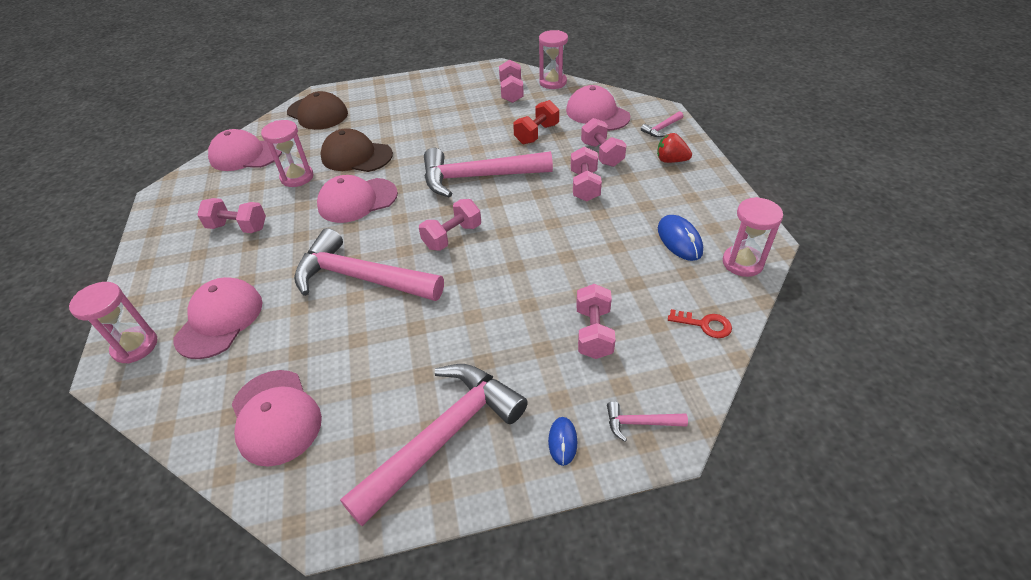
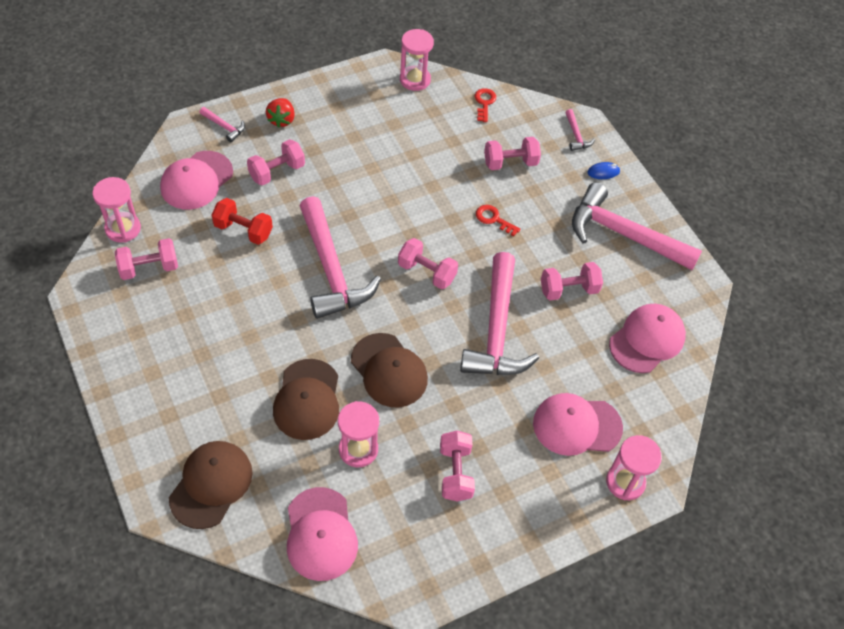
camera: 110 degrees left, 10 degrees up
pink cap [317,175,398,223] -> brown cap [351,333,428,408]
pink dumbbell [571,147,602,202] -> pink dumbbell moved to [541,262,603,301]
blue mouse [658,215,703,261] -> none
none -> red key [476,205,520,236]

